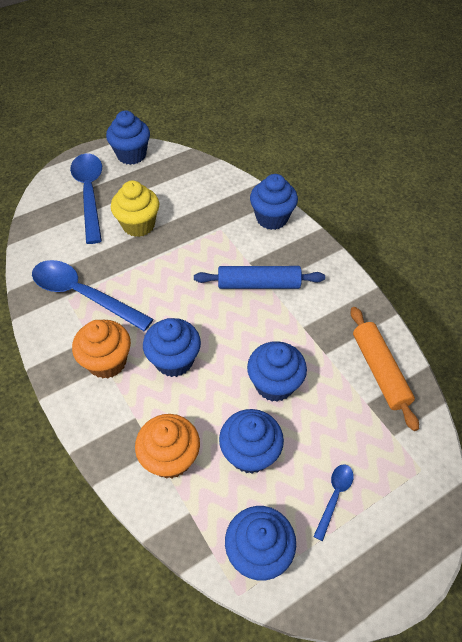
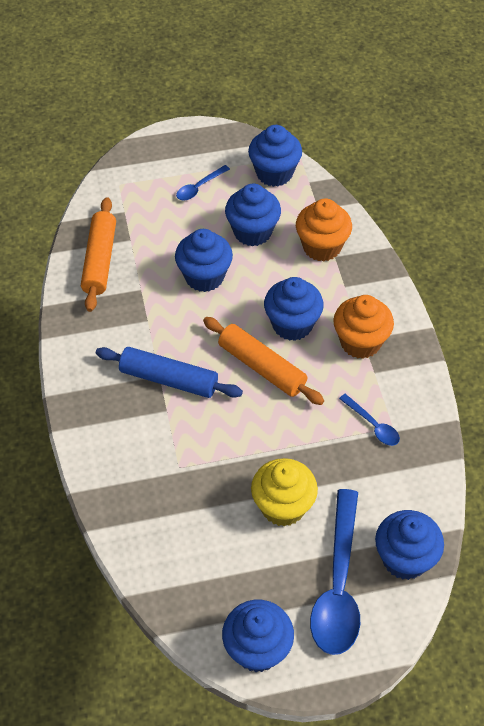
camera: 160 degrees left, 0 degrees up
blue spoon [32,260,153,331] -> blue spoon [339,394,400,446], size x0.47
blue cupcake [250,174,298,230] -> blue cupcake moved to [375,510,444,580]
none -> orange rolling pin [203,317,324,405]

